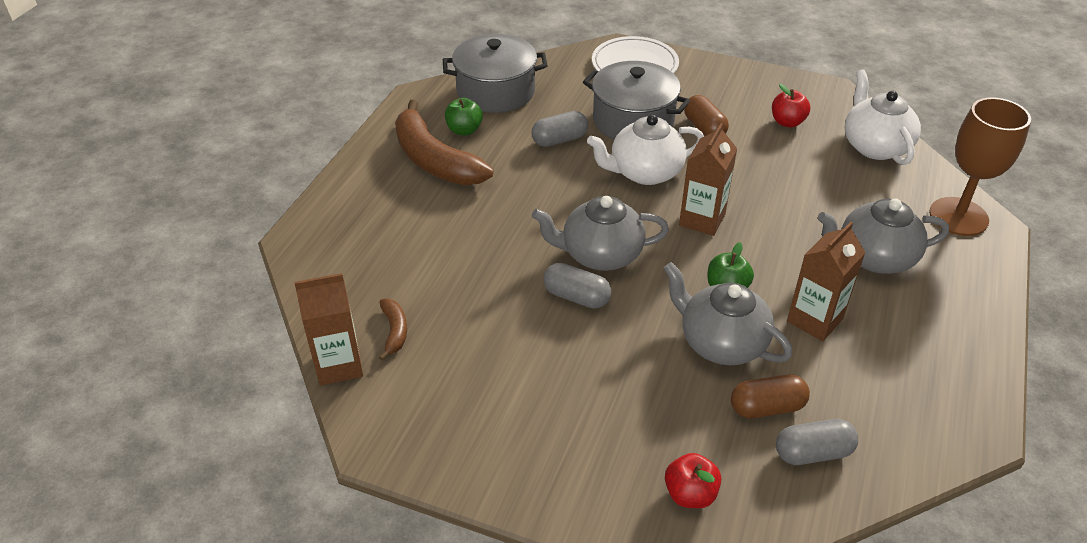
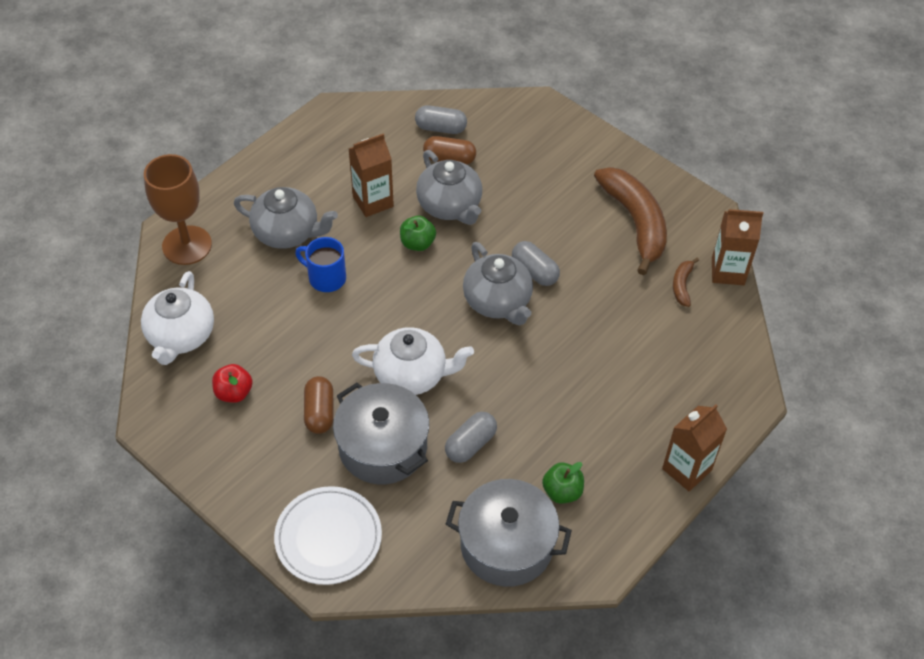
camera: 160 degrees left, 10 degrees up
brown banana [395,100,494,185] -> brown banana moved to [594,167,667,275]
grey capsule [531,111,588,147] -> grey capsule turned 45 degrees counterclockwise [445,412,497,463]
grey teapot [532,196,669,271] -> grey teapot turned 45 degrees clockwise [463,242,533,325]
red apple [665,453,721,508] -> none
brown carton [679,123,737,236] -> brown carton moved to [662,404,727,492]
none -> blue mug [295,237,346,292]

